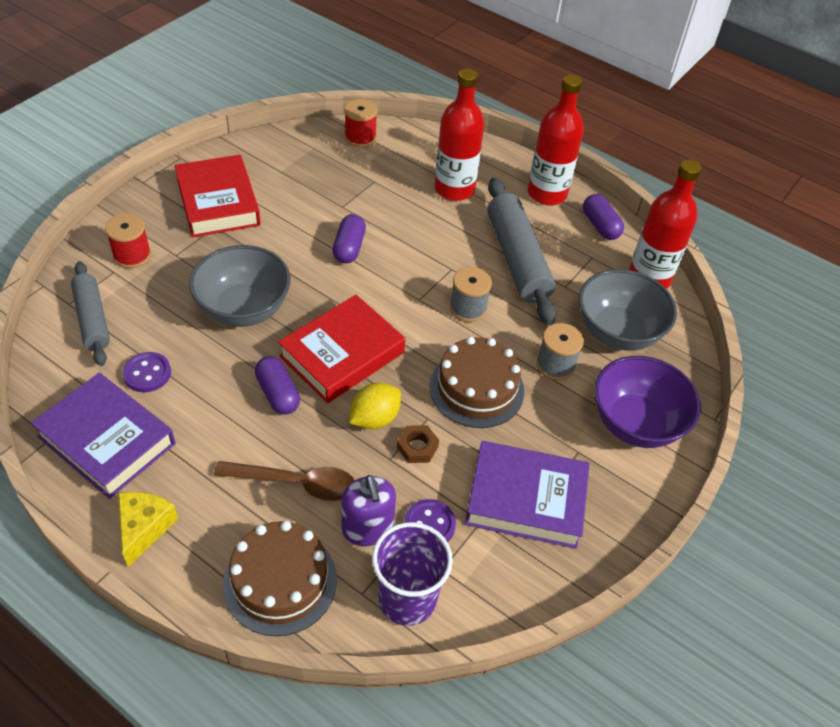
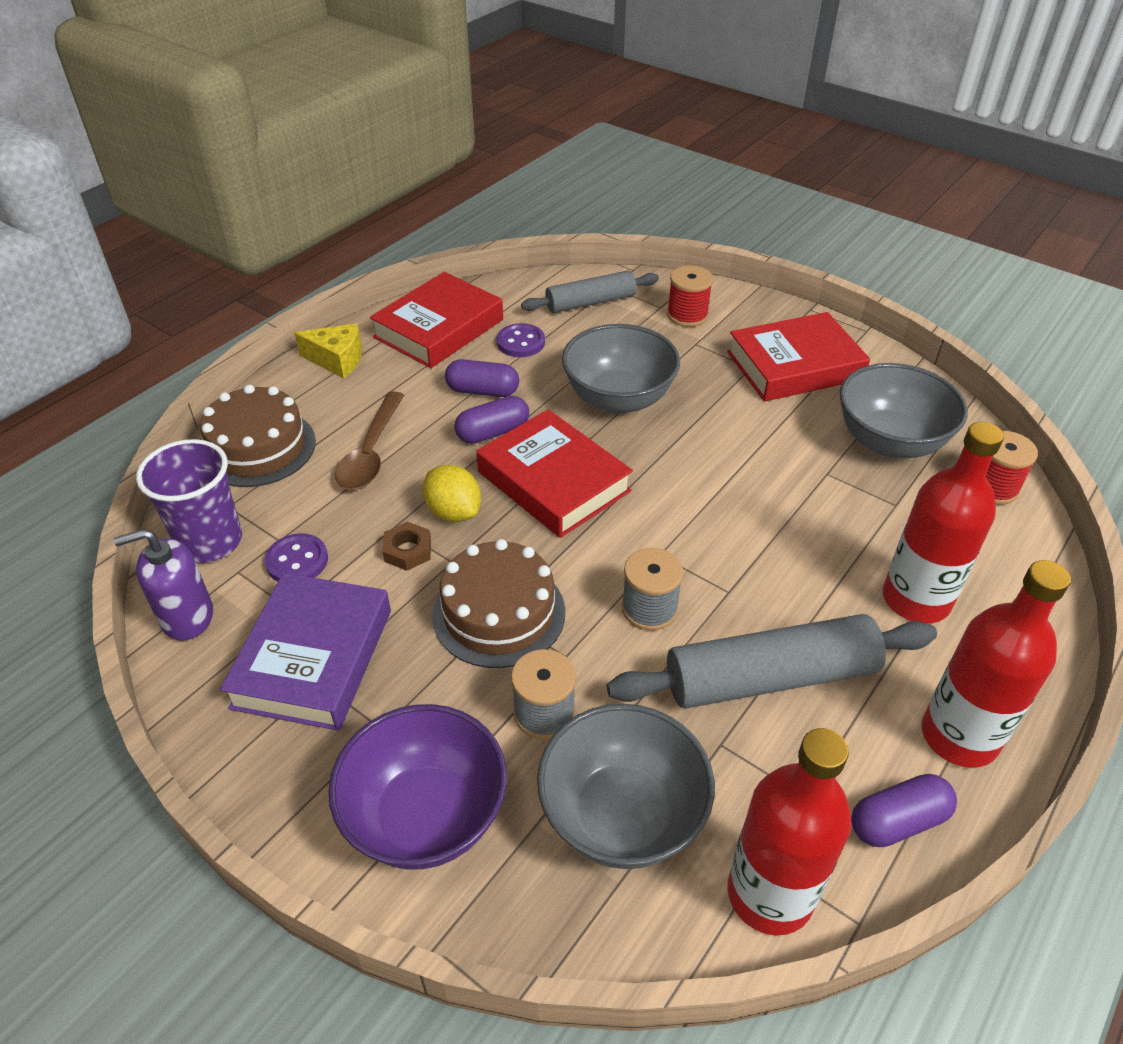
camera: 95 degrees right, 5 degrees down
purple book [31,373,176,499] -> red book [370,272,503,368]
purple capsule [333,214,366,263] -> purple capsule moved to [445,359,519,397]
purple soap dispenser [341,475,396,546] -> purple soap dispenser moved to [114,529,213,641]
none -> grey bowl [840,363,968,458]

